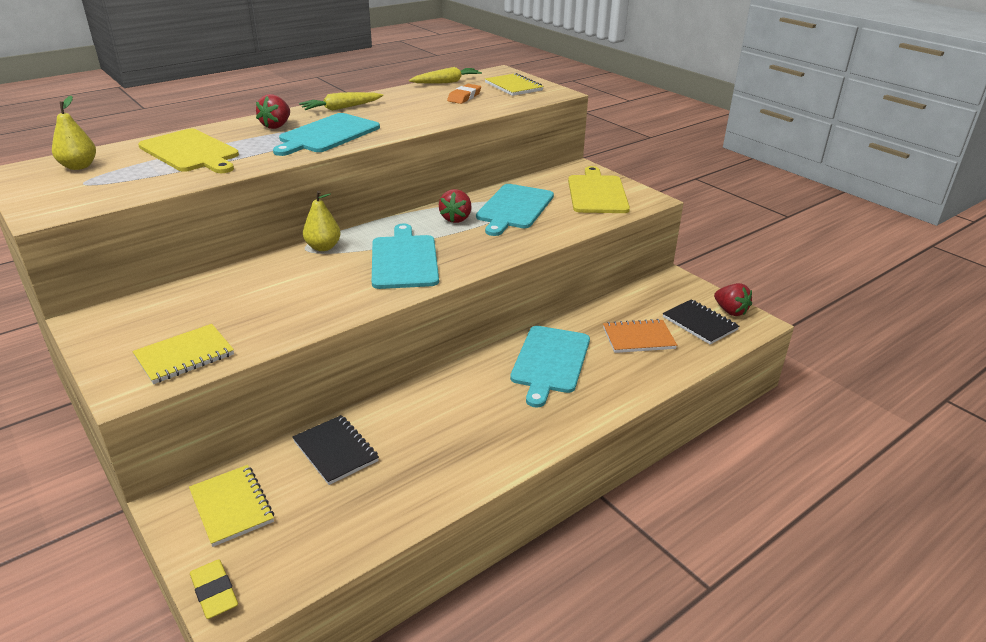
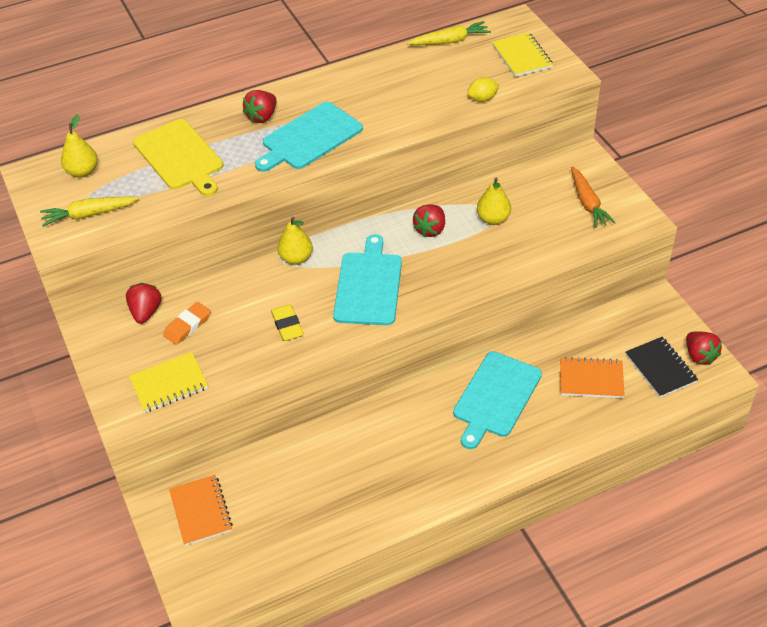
camera: 15 degrees right, 15 degrees up
yellow notebook [189,465,274,547] -> orange notebook [169,475,233,546]
yellow eraser [190,559,238,619] -> yellow eraser moved to [271,304,304,341]
black notebook [293,415,379,485] -> none
yellow carrot [299,92,383,111] -> yellow carrot moved to [40,196,139,227]
orange eraser [447,84,481,104] -> orange eraser moved to [163,302,211,345]
turquoise cutting board [476,184,554,236] -> yellow pear [477,178,511,225]
yellow cutting board [568,166,630,213] -> orange carrot [571,167,616,228]
none -> red strawberry [126,283,162,324]
none -> yellow lemon [467,77,500,102]

